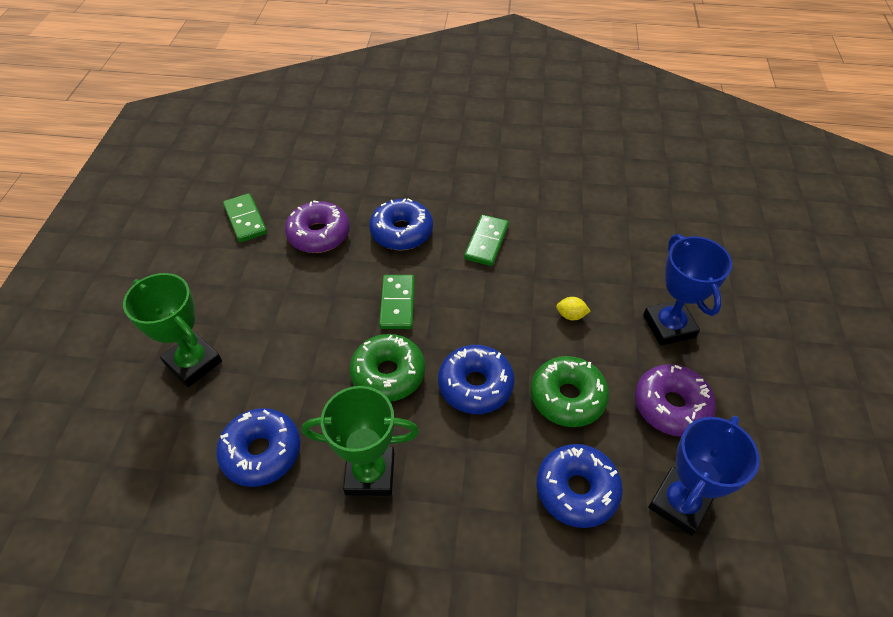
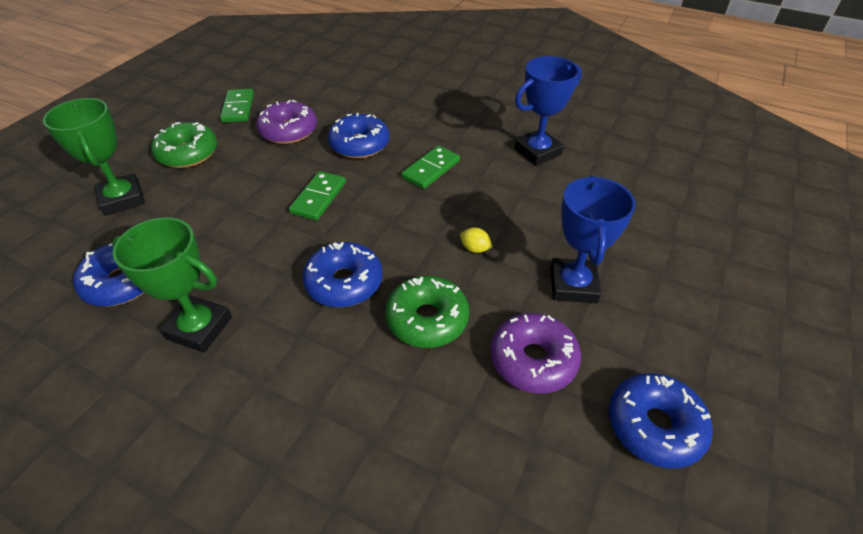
camera: 20 degrees right, 5 degrees down
green donut [350,334,425,402] -> green donut moved to [151,122,218,168]
blue donut [537,444,623,528] -> blue donut moved to [609,373,713,468]
blue trophy [648,416,760,536] -> blue trophy moved to [514,56,582,166]

